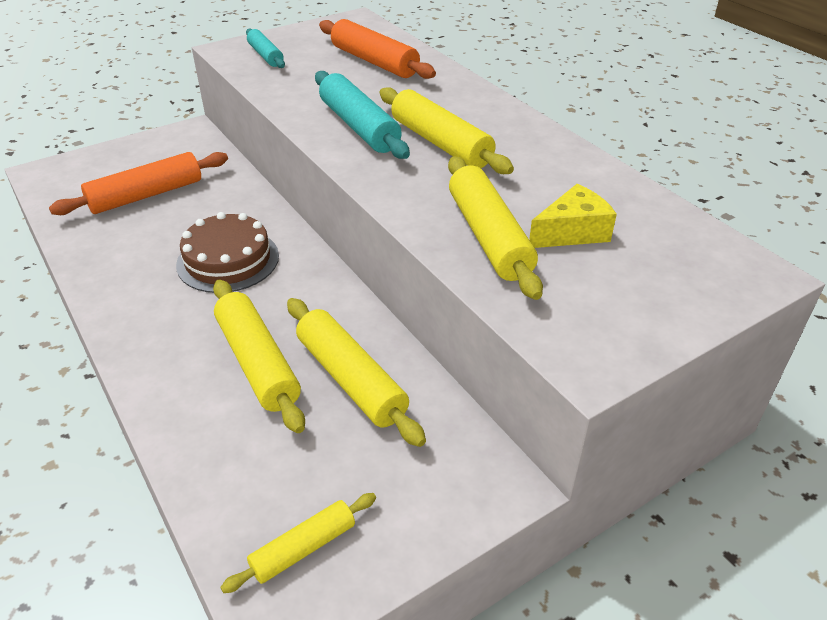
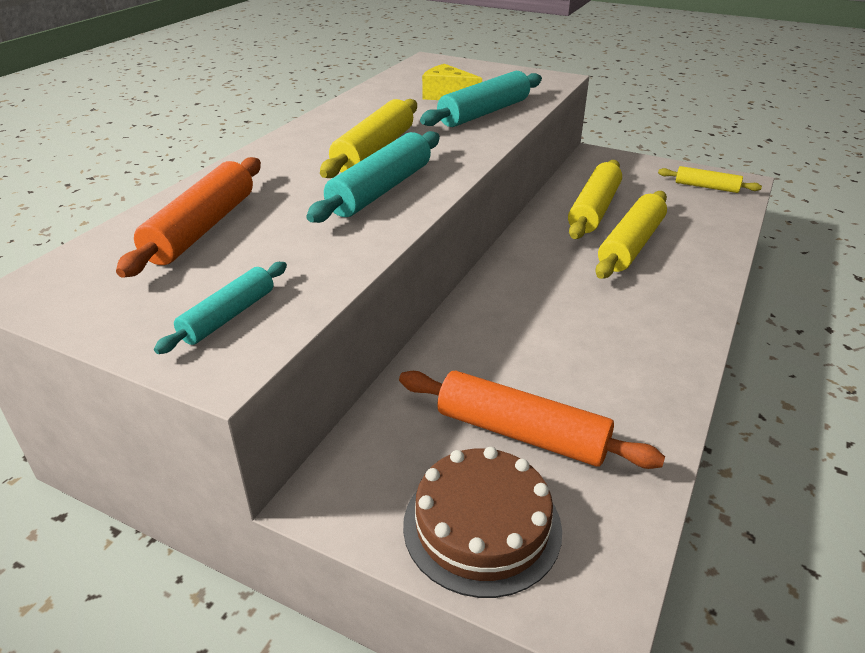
camera: 120 degrees left, 5 degrees down
brown cake [176,212,279,293] -> brown cake moved to [403,447,562,598]
yellow rolling pin [448,156,543,300] -> turquoise rolling pin [420,71,542,127]

